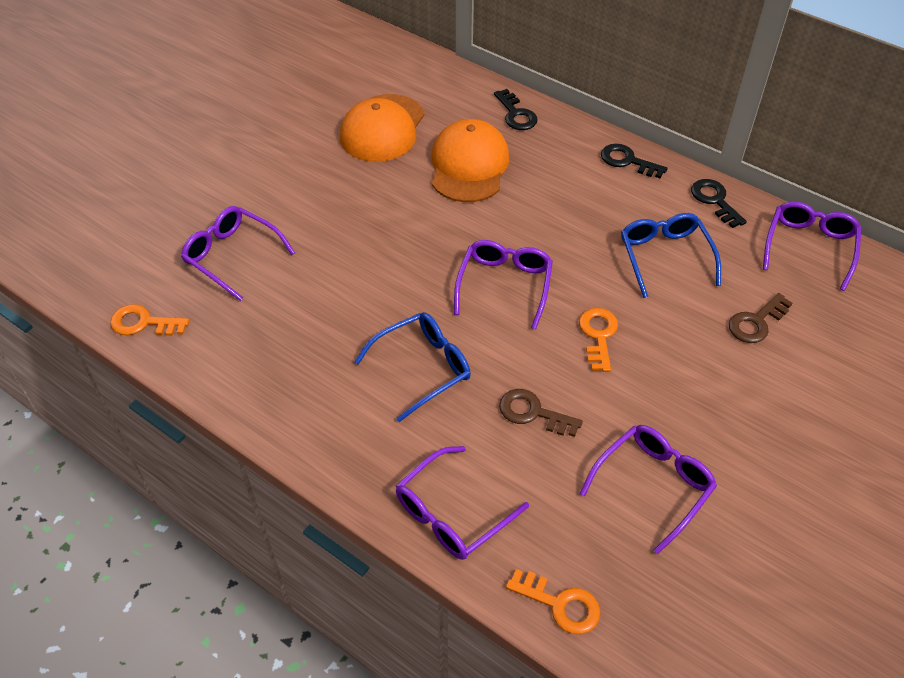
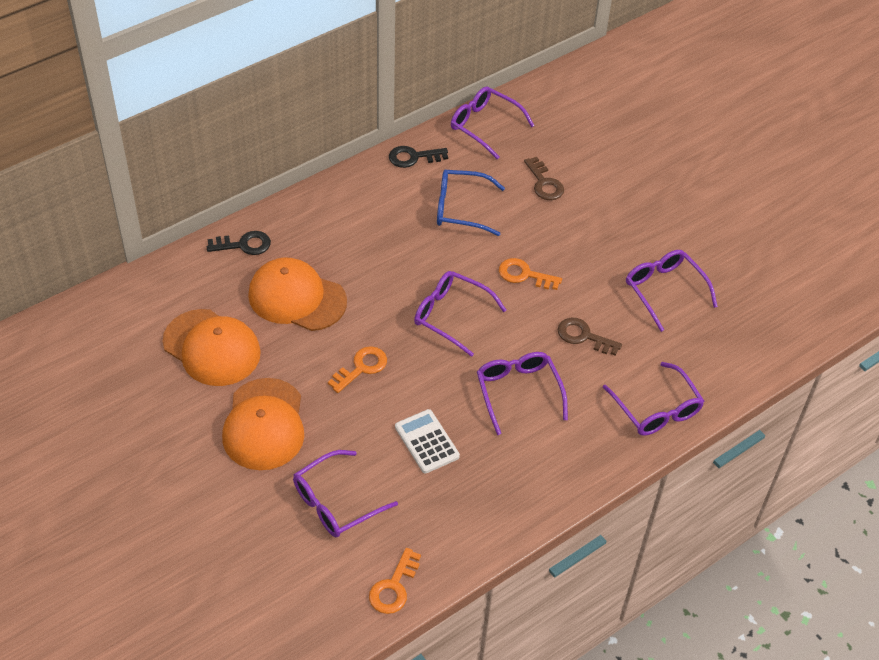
camera: 75 degrees left, 0 degrees up
blue glasses [354,312,471,422] -> purple glasses [477,352,568,435]
brown key [499,389,583,437] -> brown key turned 75 degrees clockwise [558,318,622,356]
orange key [506,569,601,634] -> orange key moved to [328,346,387,393]
black key [601,144,668,178] -> none
none -> orange cap [222,378,304,470]
none -> white calculator [395,409,460,473]

